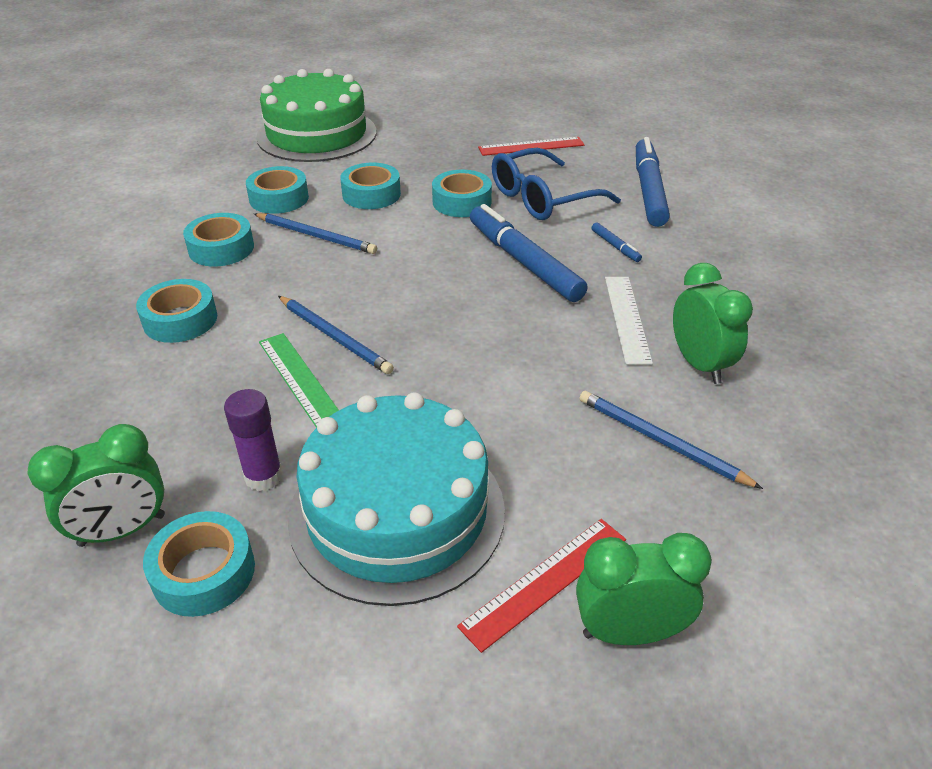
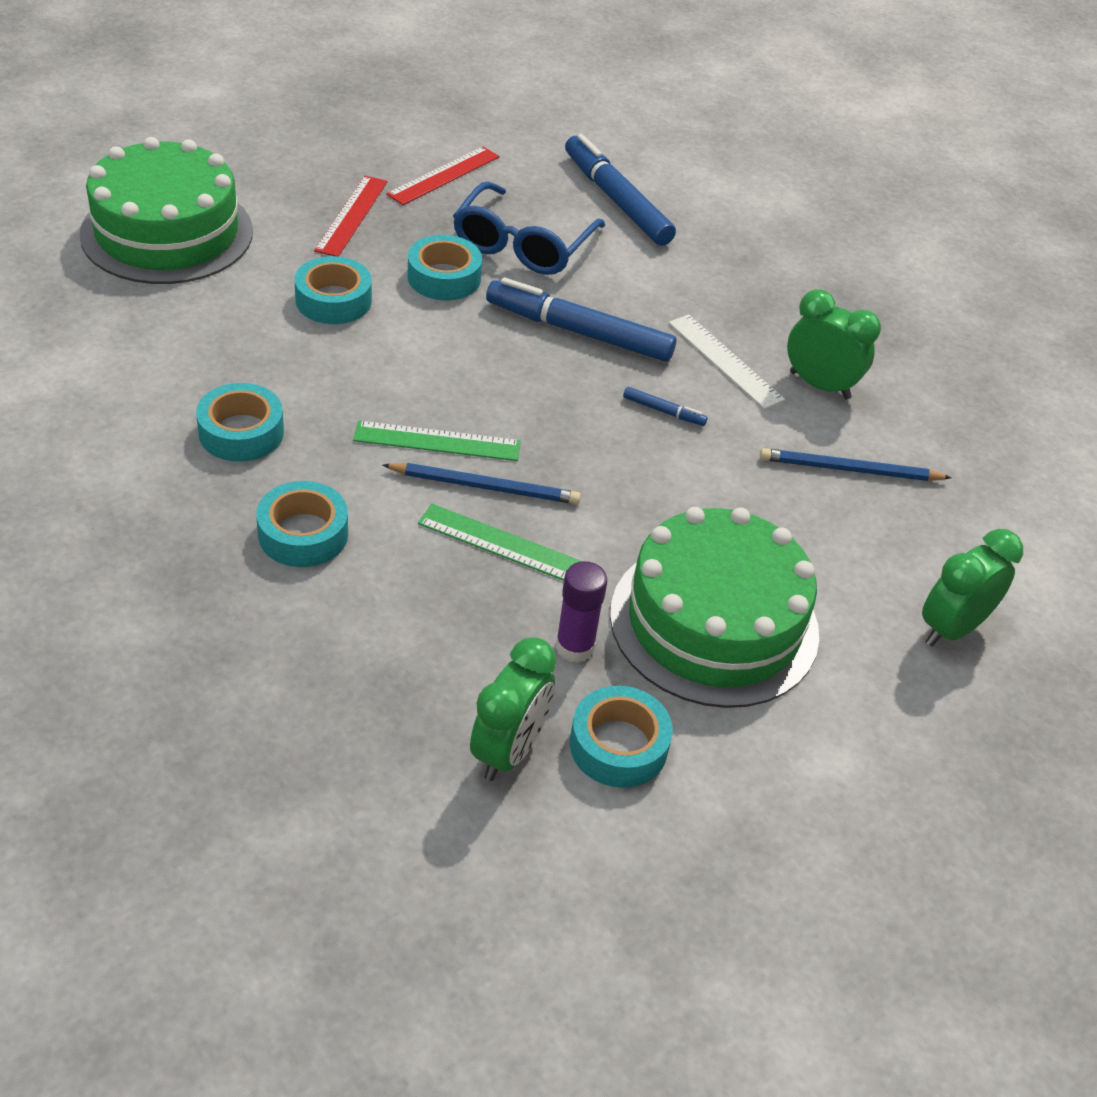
camera: 40 degrees left, 5 degrees up
turquoise tape [246,166,309,214] -> none
blue pencil [254,213,377,254] -> none
turquoise cake [288,392,505,606] -> green cake [610,507,819,708]
red ruler [457,519,626,653] -> red ruler moved to [314,176,387,257]
blue marker [592,223,642,262] -> blue marker moved to [623,387,707,426]
none -> green ruler [353,421,521,461]

